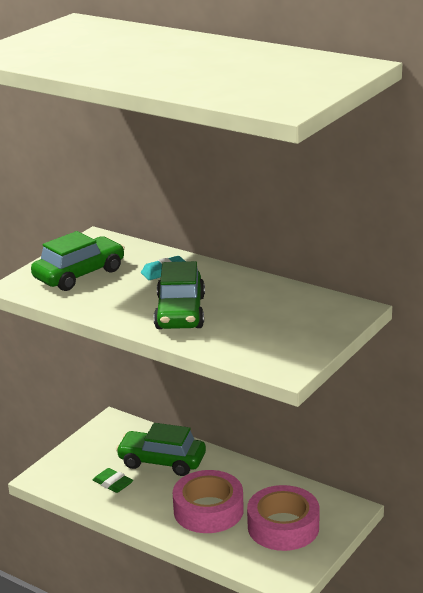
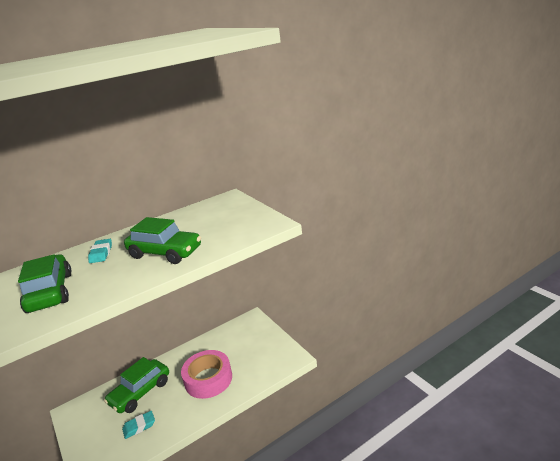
camera: 65 degrees left, 0 degrees up
green eraser [93,468,133,493] -> turquoise eraser [122,411,155,439]
pink tape [247,485,320,551] -> none

